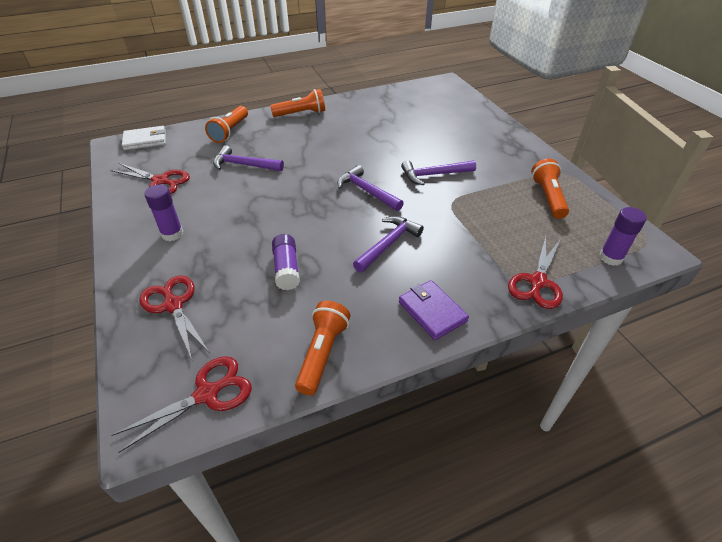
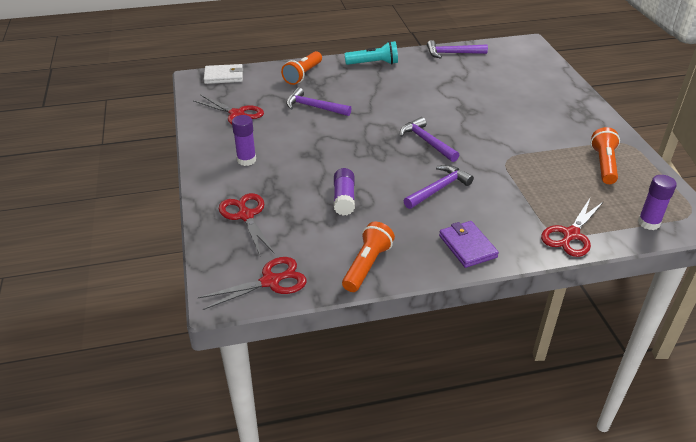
camera: 10 degrees right, 5 degrees down
orange flashlight [270,89,325,117] -> turquoise flashlight [344,41,398,65]
purple hammer [401,160,476,185] -> purple hammer moved to [427,40,488,59]

